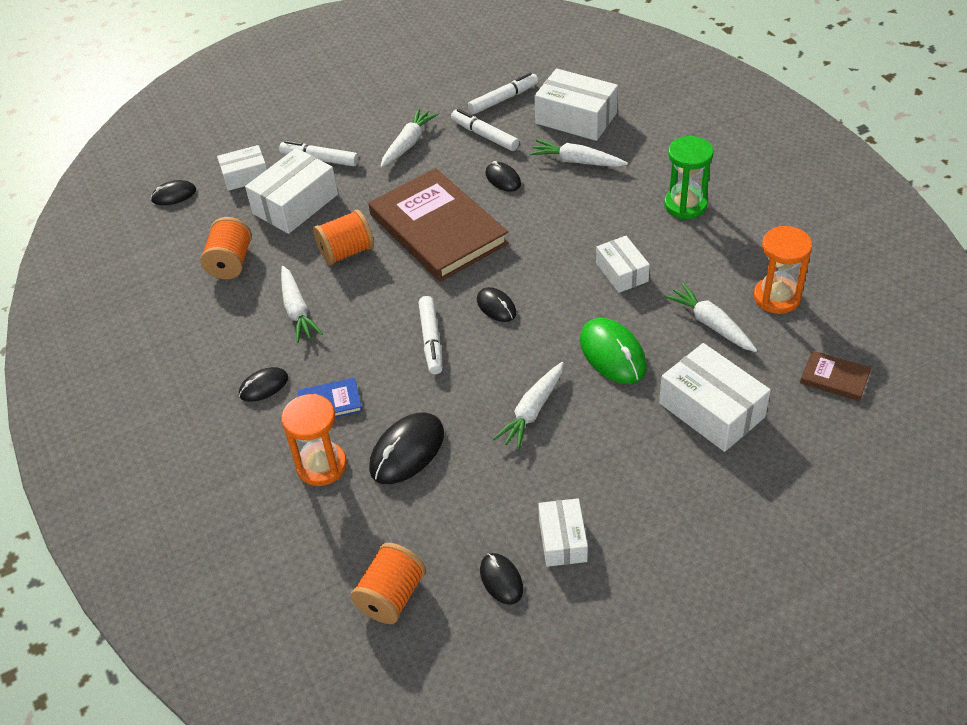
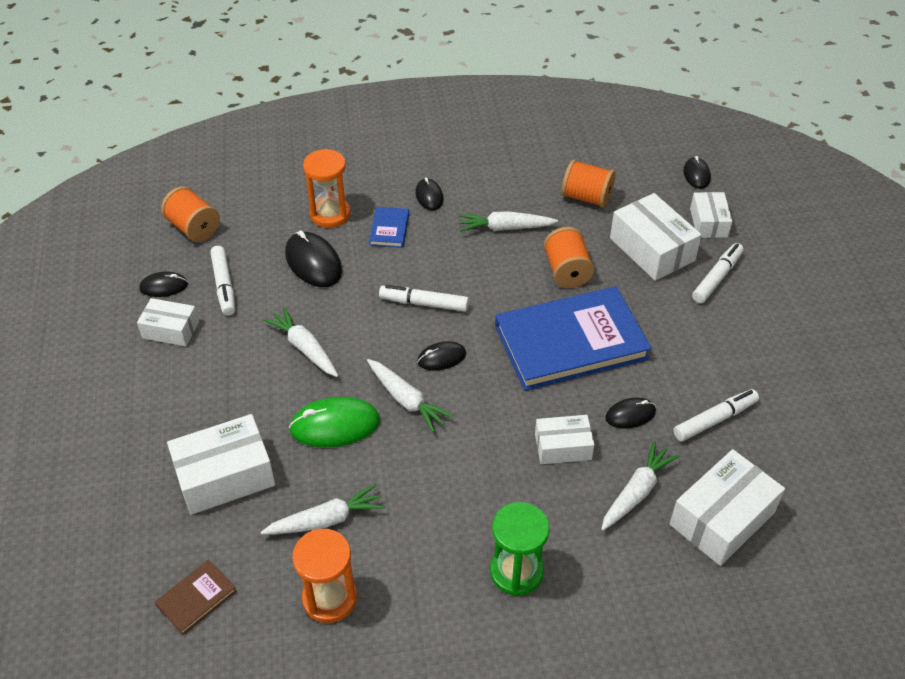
camera: 105 degrees right, 0 degrees up
brown book [368,168,509,282] -> blue book [495,286,652,391]
white carrot [380,108,438,168] -> white carrot moved to [367,359,454,433]
white marker [468,73,538,114] -> white marker moved to [210,246,235,315]
white box [596,236,650,293] -> white box moved to [535,415,594,464]

